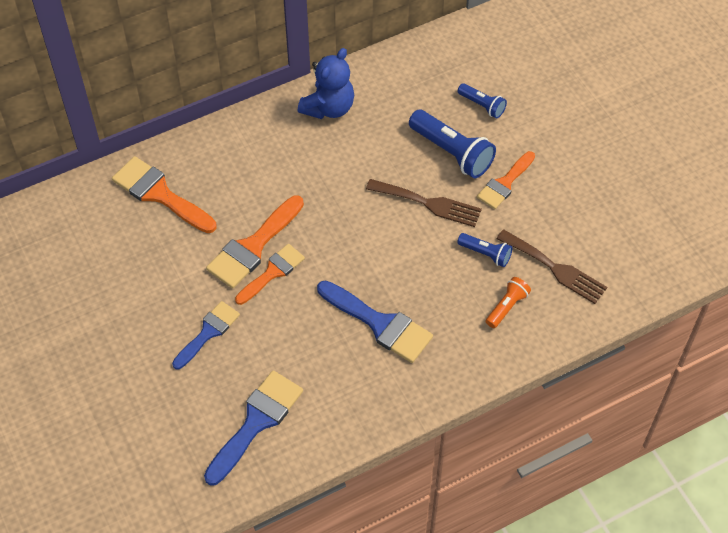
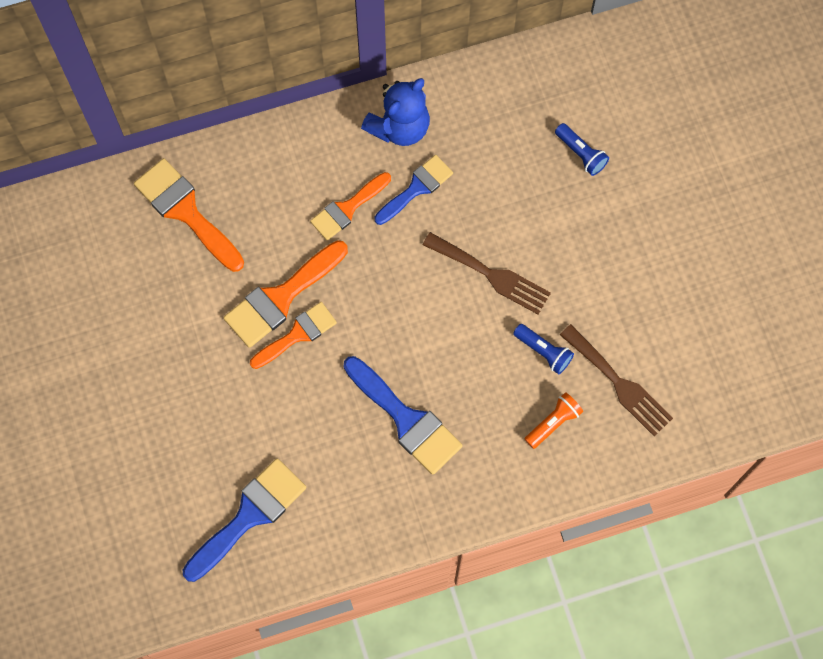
camera: 10 degrees right, 15 degrees up
blue brush [172,301,240,369] -> blue brush moved to [375,155,453,225]
blue flashlight [409,110,496,178] -> none
orange brush [477,151,535,209] -> orange brush moved to [310,172,391,240]

